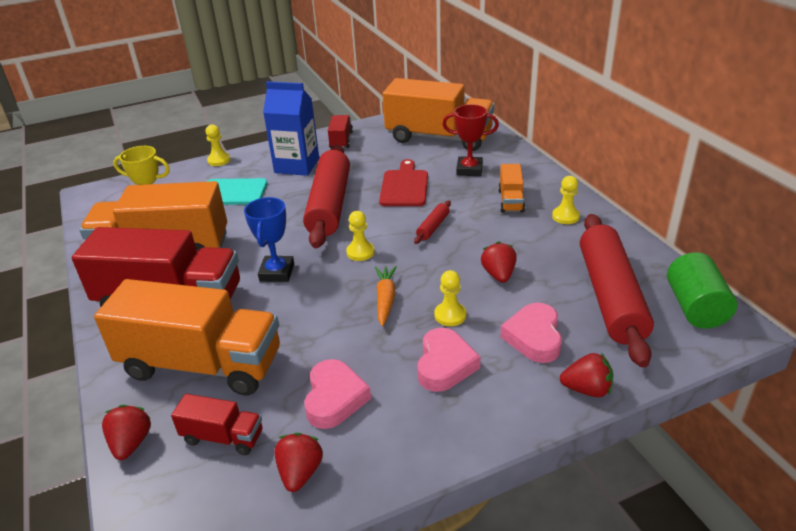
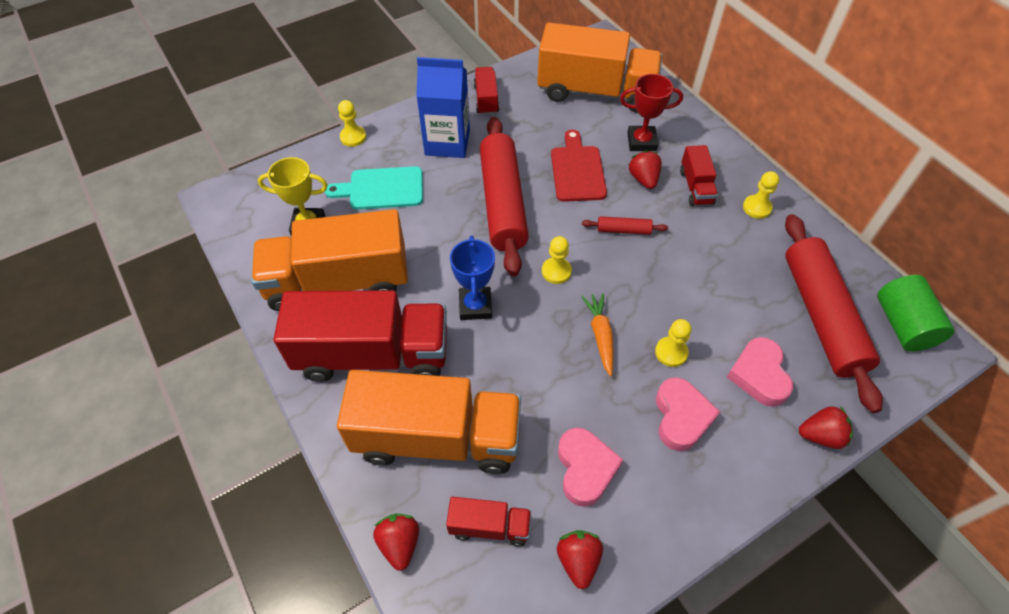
camera: 10 degrees left, 20 degrees up
red rolling pin [414,200,451,244] -> red rolling pin turned 75 degrees clockwise [582,216,668,235]
red strawberry [481,241,517,283] -> red strawberry moved to [629,150,662,189]
orange truck [498,164,525,213] -> red truck [680,145,718,206]

